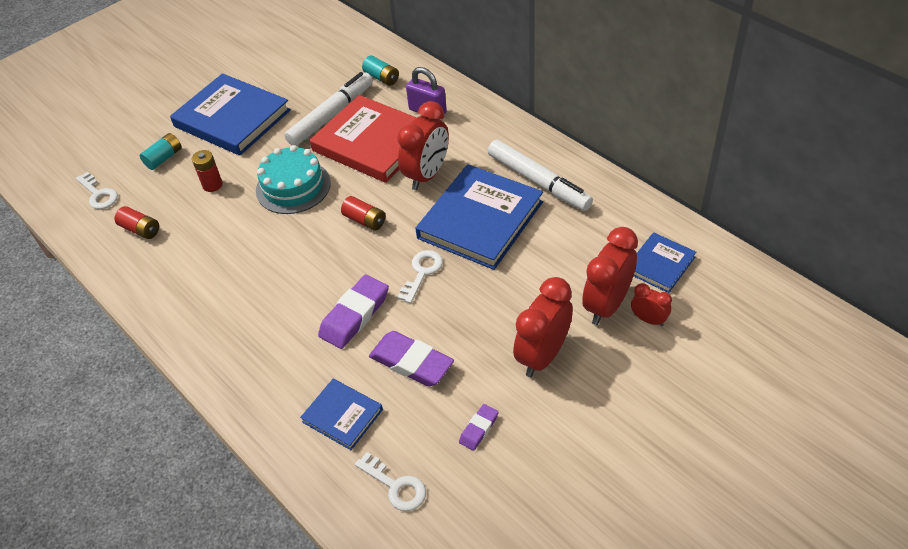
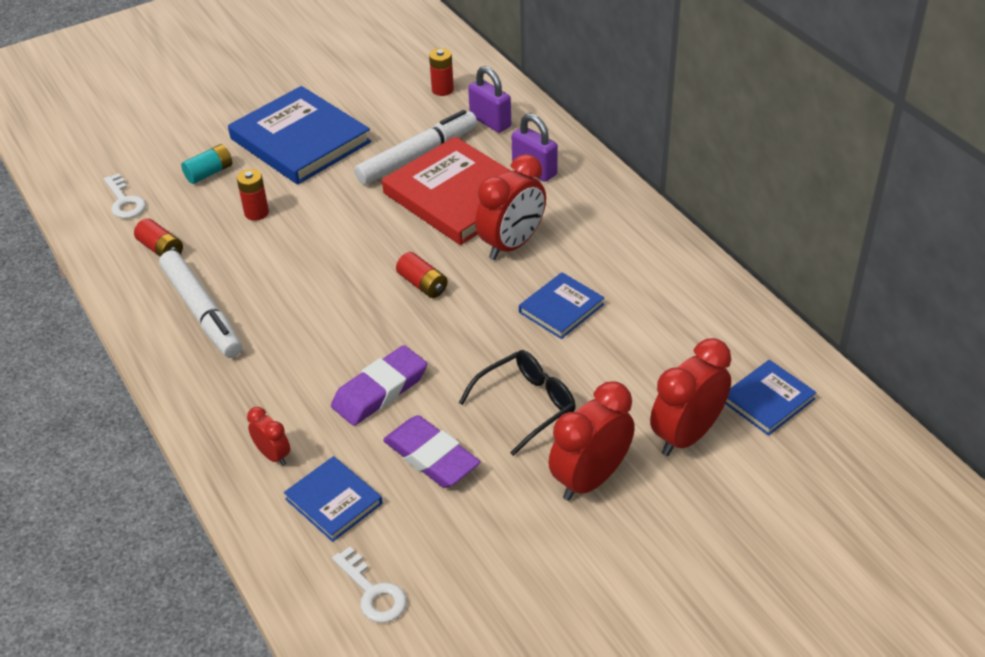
camera: 10 degrees right, 5 degrees down
turquoise cake [256,145,331,214] -> none
turquoise battery [362,56,399,86] -> purple padlock [468,66,511,133]
white key [397,250,443,304] -> none
blue book [415,164,543,270] -> blue book [519,272,605,339], size x0.52
purple eraser [459,404,499,451] -> none
white marker [488,140,593,211] -> white marker moved to [159,250,242,358]
red clock [631,283,672,326] -> red clock moved to [247,407,290,466]
none -> red battery [429,48,454,96]
none -> black glasses [459,350,576,456]

